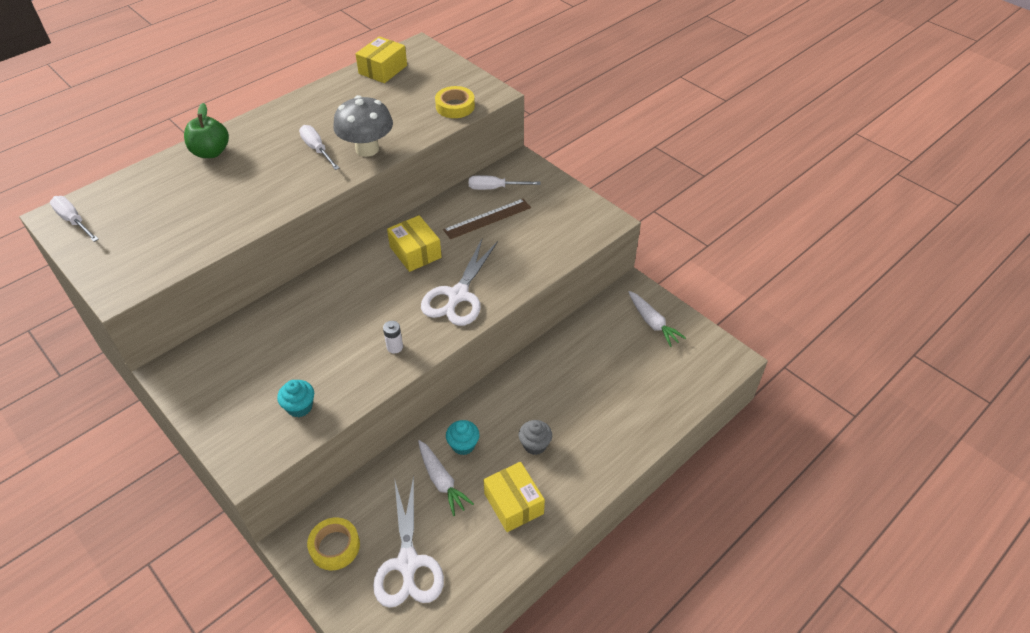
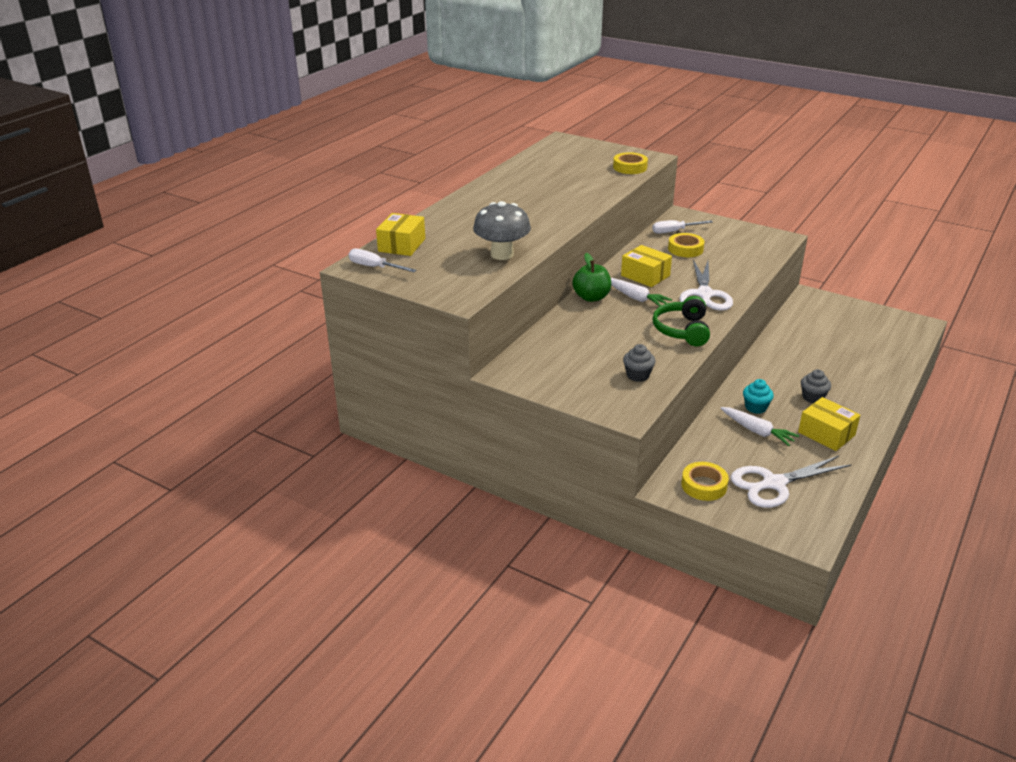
camera: 15 degrees left, 15 degrees down
green apple [184,103,229,158] -> green apple moved to [572,253,611,302]
turquoise cupcake [277,380,314,417] -> grey cupcake [623,344,656,382]
white screwdriver [299,125,340,170] -> none
grey mushroom [333,95,393,157] -> grey mushroom moved to [473,201,531,260]
yellow box [355,36,407,83] -> yellow box moved to [376,213,425,256]
white scissors [373,475,444,608] -> white scissors turned 90 degrees clockwise [731,456,852,508]
white battery [383,321,403,353] -> green headphones [653,296,710,346]
brown ruler [443,199,531,239] -> yellow tape [668,233,704,257]
white carrot [628,291,686,347] -> white carrot moved to [611,278,672,306]

